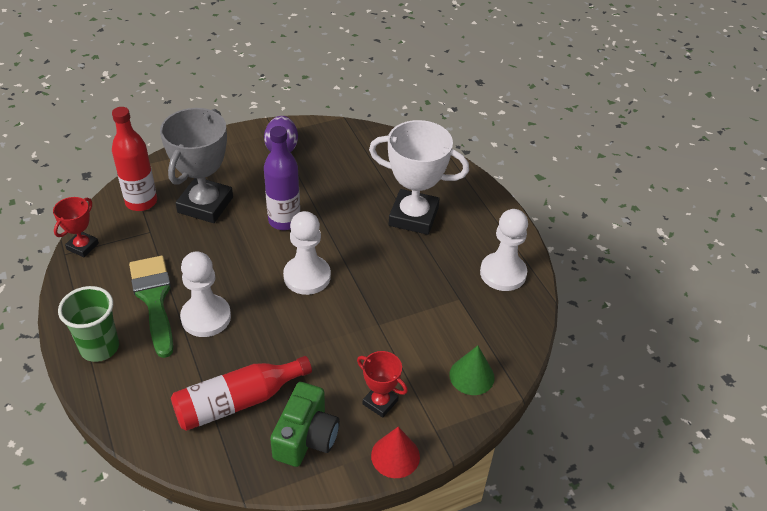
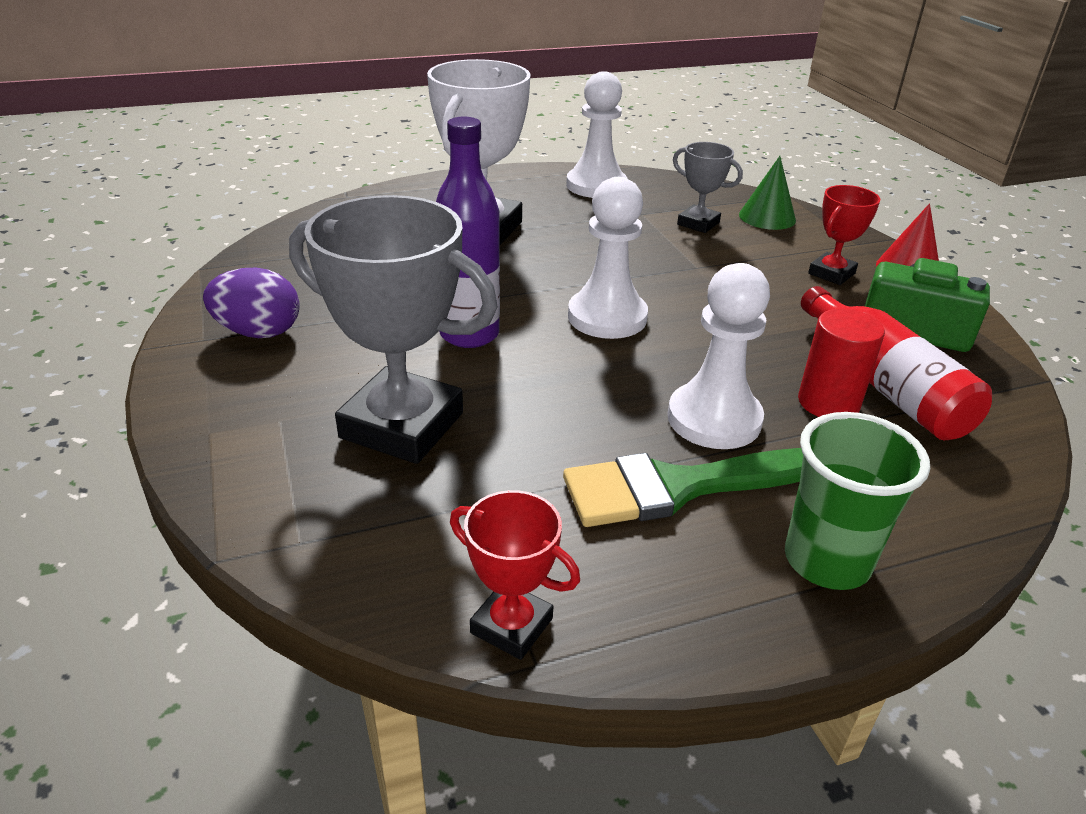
camera: 85 degrees left, 10 degrees down
red bottle [112,107,157,211] -> none
none -> grey trophy [673,142,743,233]
none -> red cylinder [798,309,885,417]

